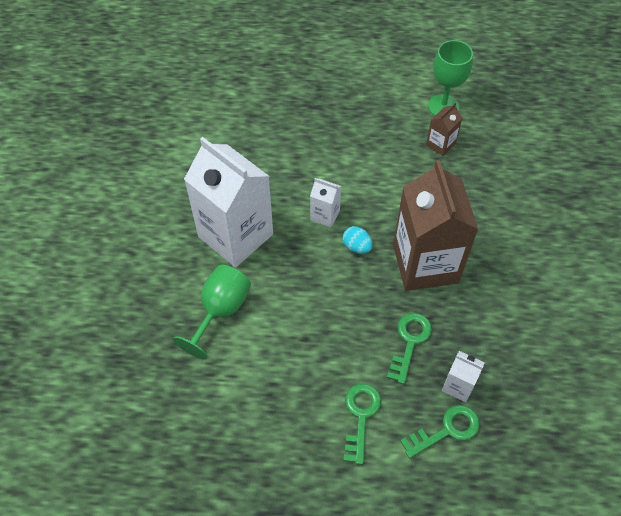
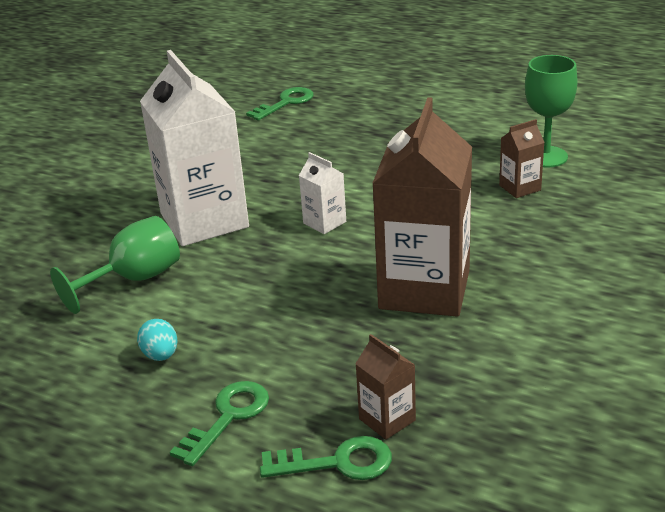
camera: 25 degrees right, 25 degrees down
turquoise egg [343,226,373,254] -> turquoise egg moved to [137,319,177,361]
green key [387,313,432,384] -> green key moved to [246,87,313,120]
white carton [442,351,485,402] -> brown carton [355,334,416,440]

